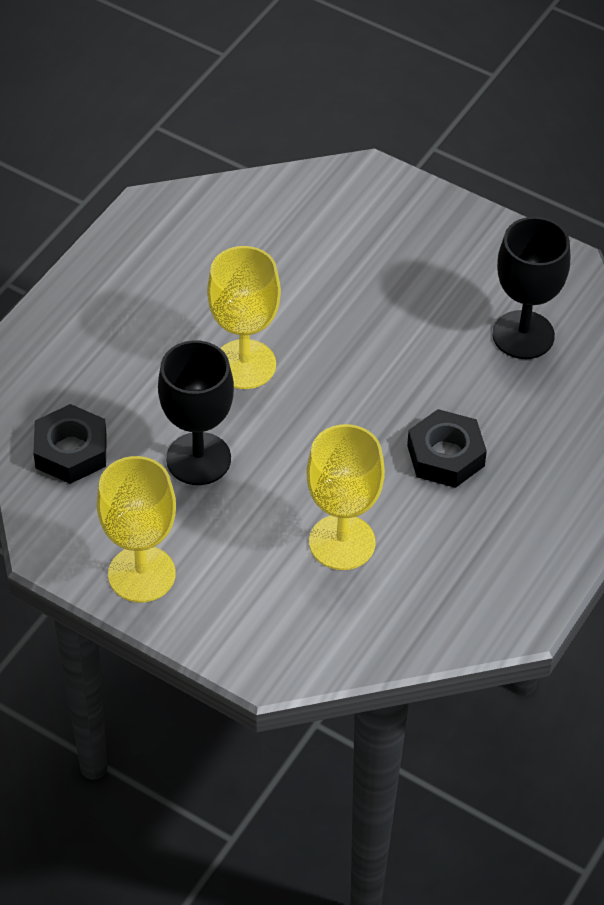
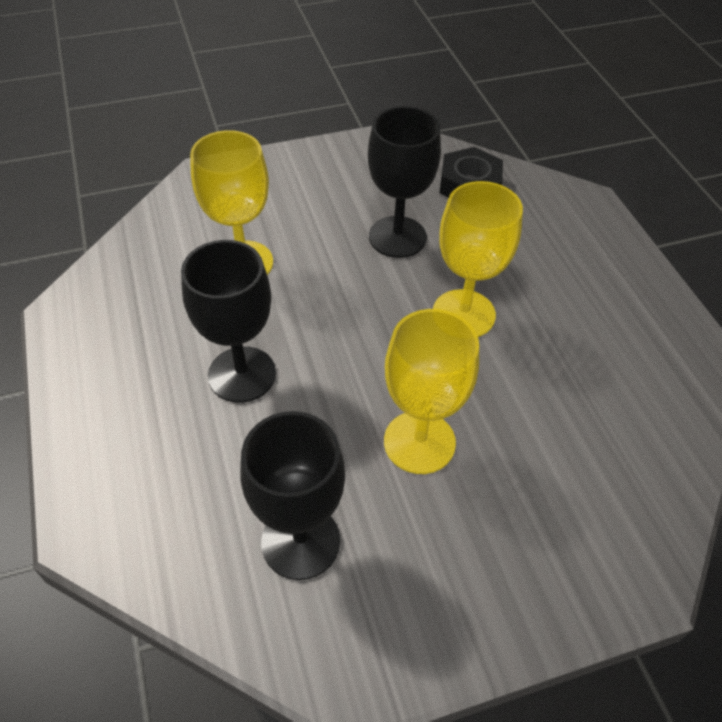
camera: 130 degrees right, 0 degrees up
yellow goblet [97,456,176,602] -> yellow goblet moved to [384,309,479,474]
black nut [407,409,487,488] -> black goblet [181,240,276,403]

